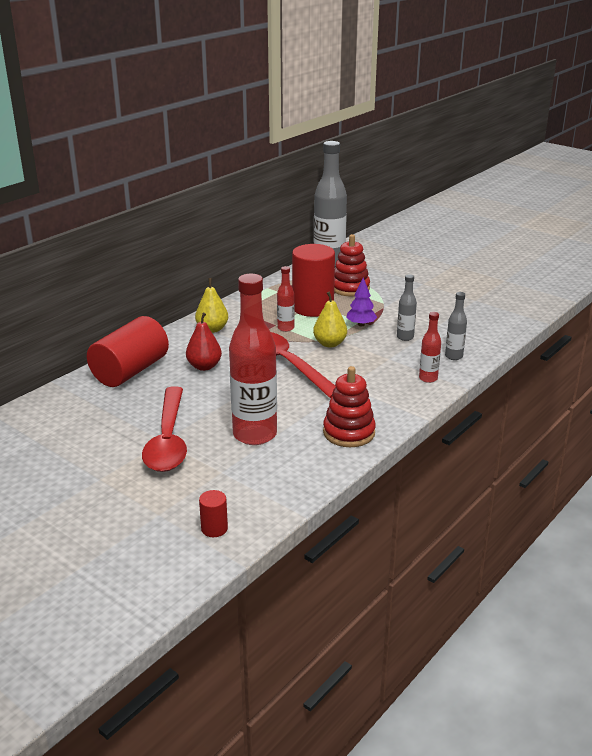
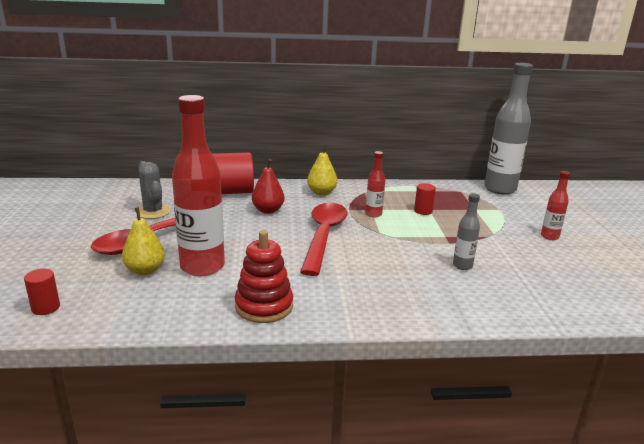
camera: 45 degrees right, 5 degrees down
red cylinder [292,244,335,317] -> red cylinder [414,183,436,215], size x0.43
yellow pear [313,292,347,347] -> yellow pear moved to [122,207,165,275]
red stacking toy [334,234,370,296] -> none
purple tree [346,277,377,326] -> none
red bottle [419,312,441,383] -> red bottle moved to [541,171,570,240]
grey bottle [445,292,467,360] -> none
none -> grey cactus [136,161,171,219]

